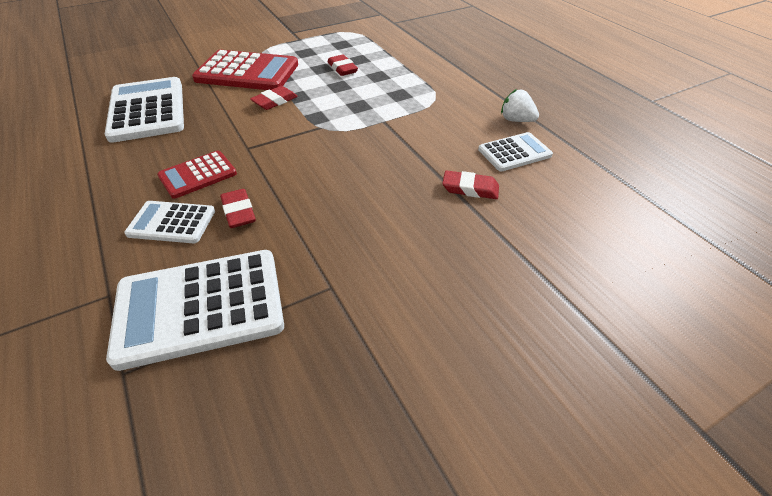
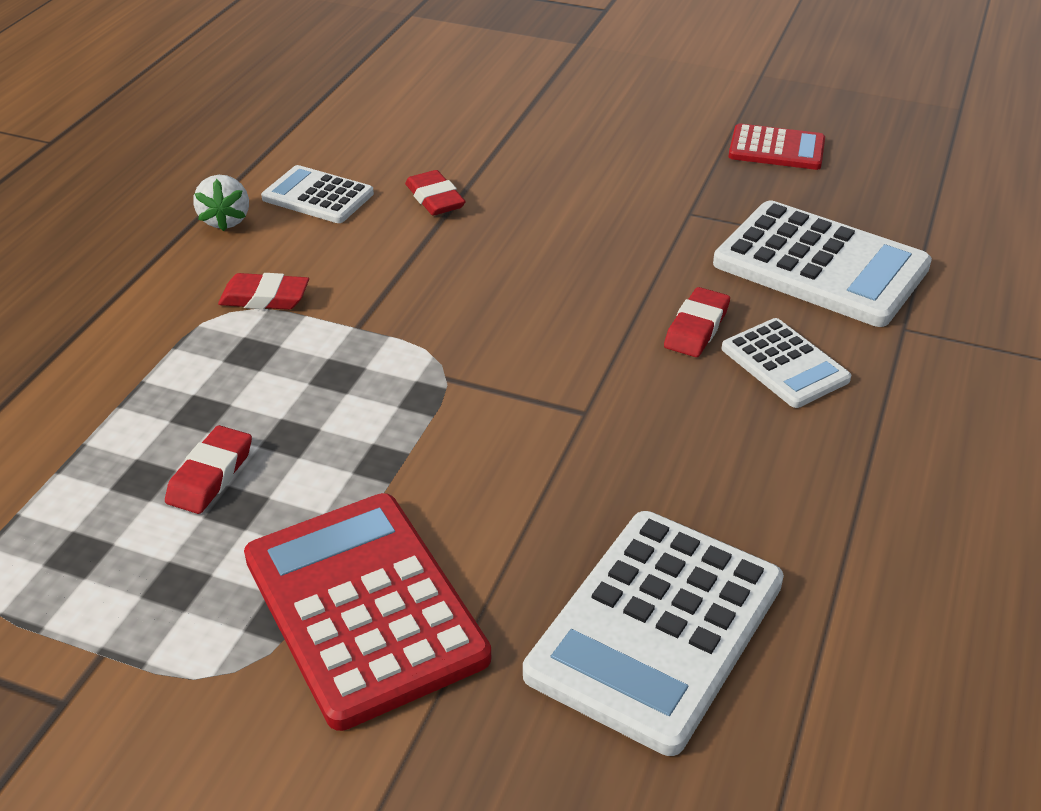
camera: 130 degrees left, 5 degrees down
red calculator [157,151,237,199] -> red calculator moved to [729,124,825,170]
red eraser [250,86,298,110] -> red eraser moved to [218,273,309,310]

